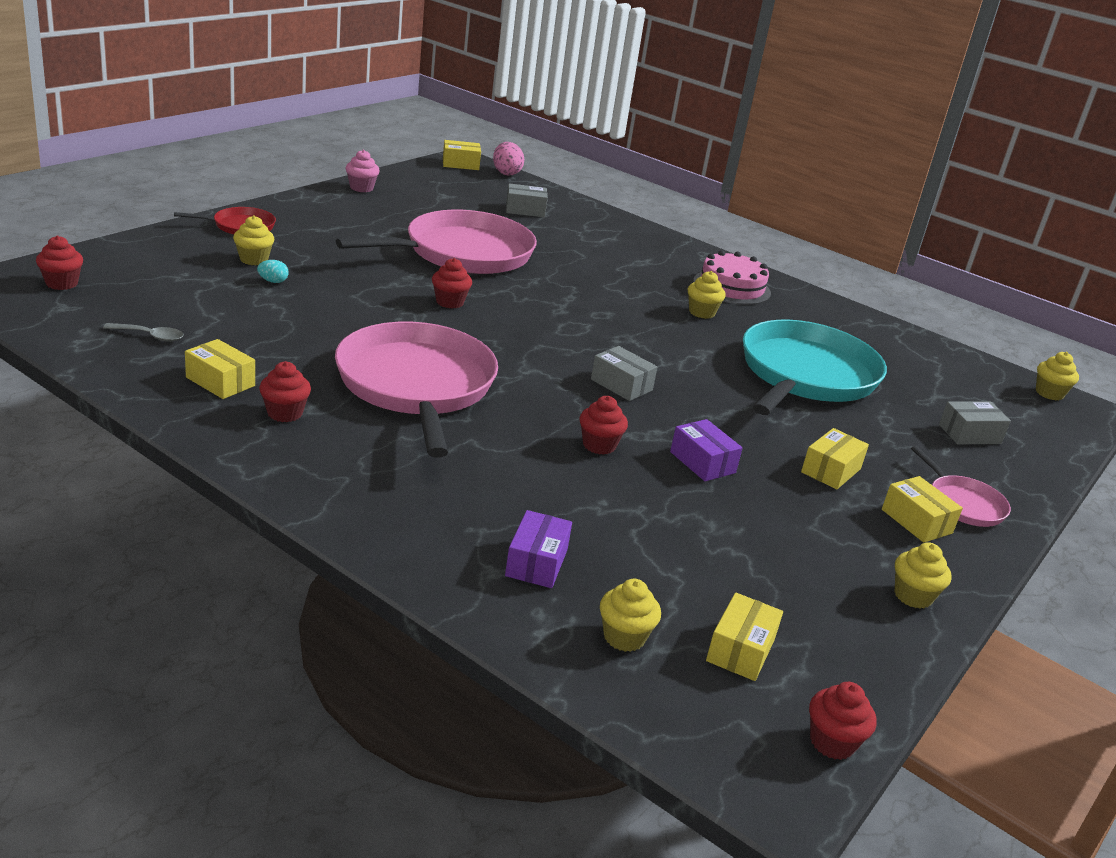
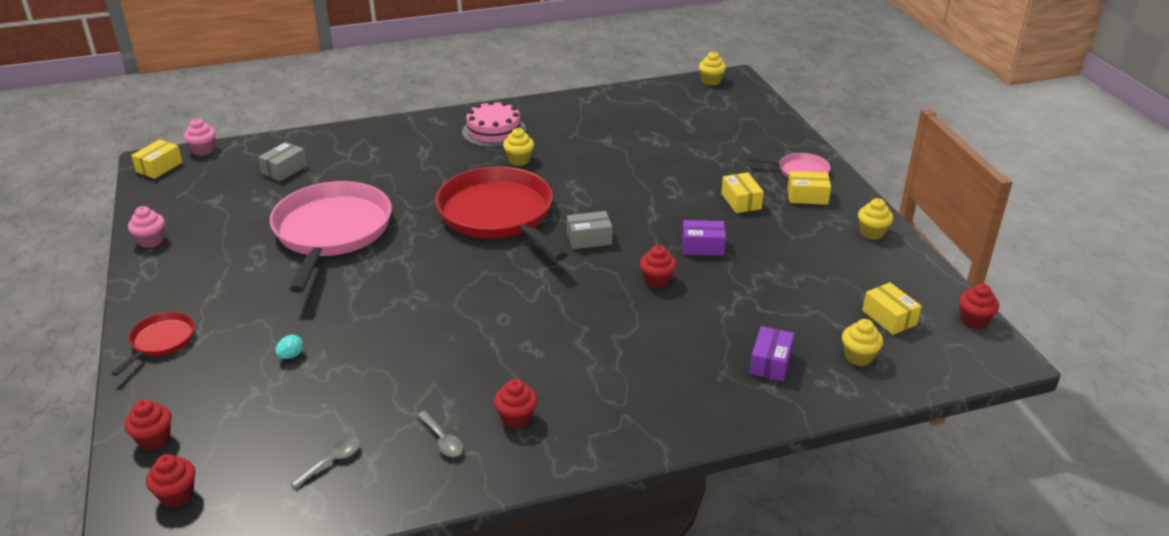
camera: 50 degrees left, 5 degrees up
yellow box [185,339,255,399] -> grey spoon [417,411,464,457]
yellow cupcake [233,215,274,265] -> none
pink pan [335,322,498,457] -> none
red cupcake [432,258,472,308] -> red cupcake moved to [125,399,172,450]
pink egg [493,142,524,175] -> pink cupcake [184,118,216,156]
purple box [505,510,572,588] -> purple box turned 60 degrees clockwise [749,326,794,381]
turquoise pan [743,320,887,415] -> none
grey box [939,401,1011,444] -> none
none -> red pan [435,167,568,261]

